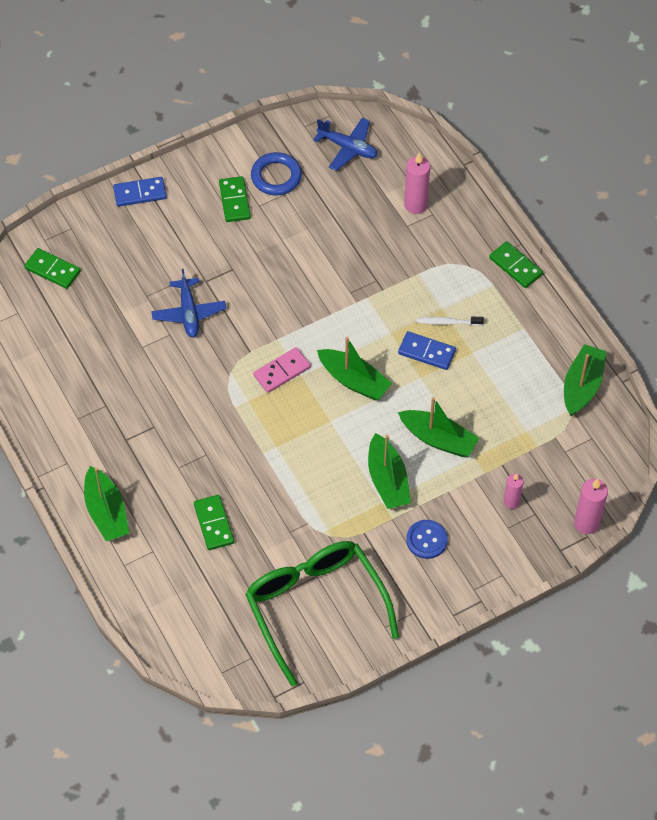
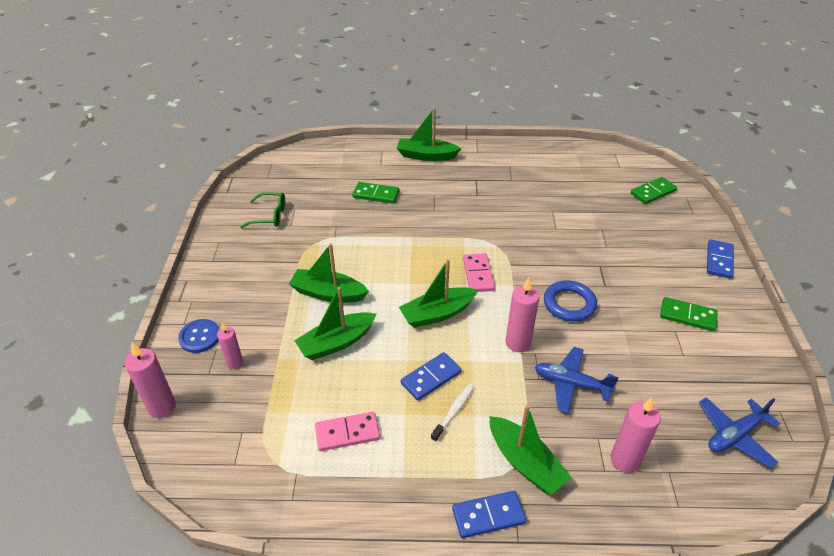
camera: 120 degrees right, 15 degrees down
blue plane [151,269,226,337] -> blue plane moved to [535,347,619,413]
green glasses [245,541,399,686] -> green glasses [240,192,285,228], size x0.45
blue ring [251,152,302,195] -> blue ring moved to [544,281,597,322]
blue button [406,520,448,559] -> blue button moved to [178,319,219,353]
green domino [489,241,543,288] -> blue domino [452,491,526,538]
green boat [564,344,607,416] -> green boat moved to [490,405,572,495]
none -> pink domino [315,412,380,451]
none -> pink candle [506,278,540,352]

